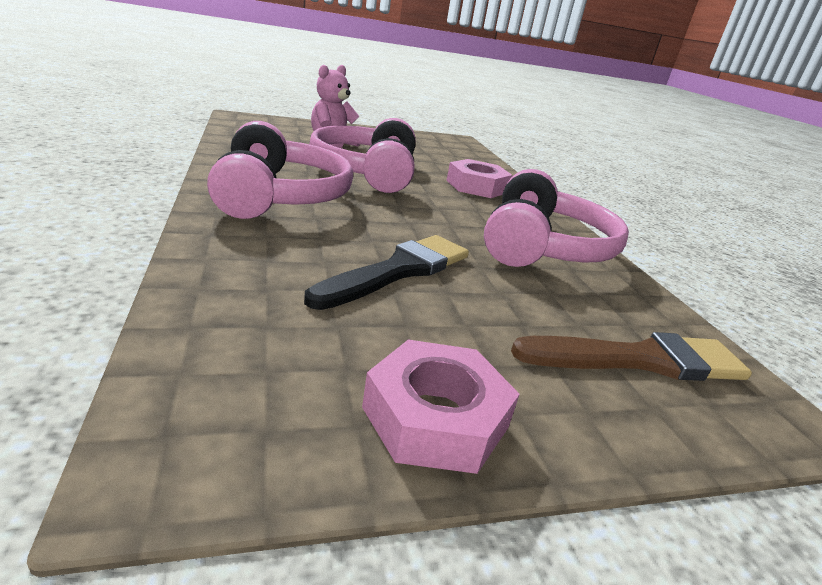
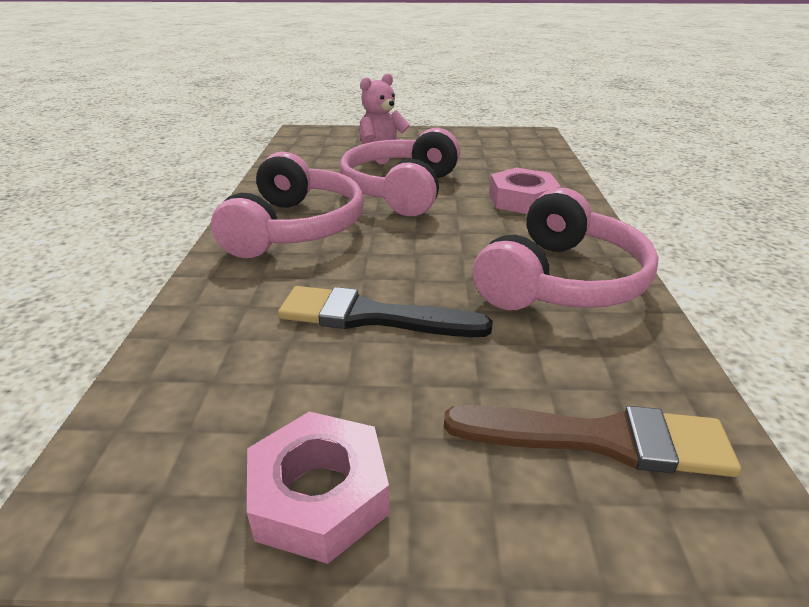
camera: 20 degrees right, 5 degrees up
black brush [304,235,469,310] -> black brush turned 135 degrees counterclockwise [278,286,493,337]

